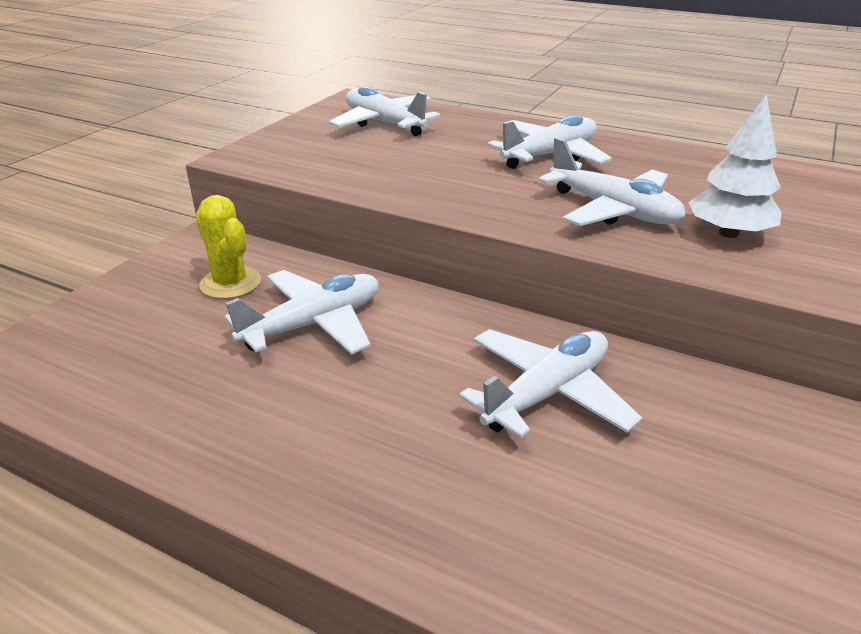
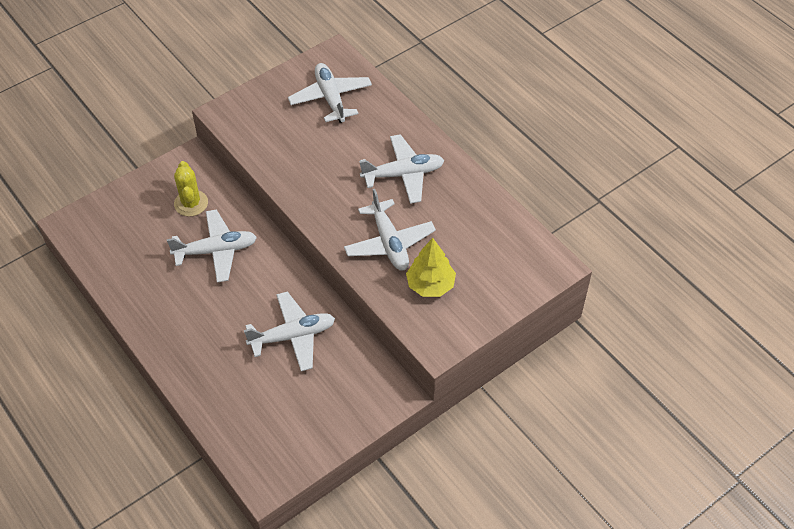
camera: 25 degrees right, 20 degrees up
white tree [688,94,782,238] -> yellow tree [406,238,456,297]

